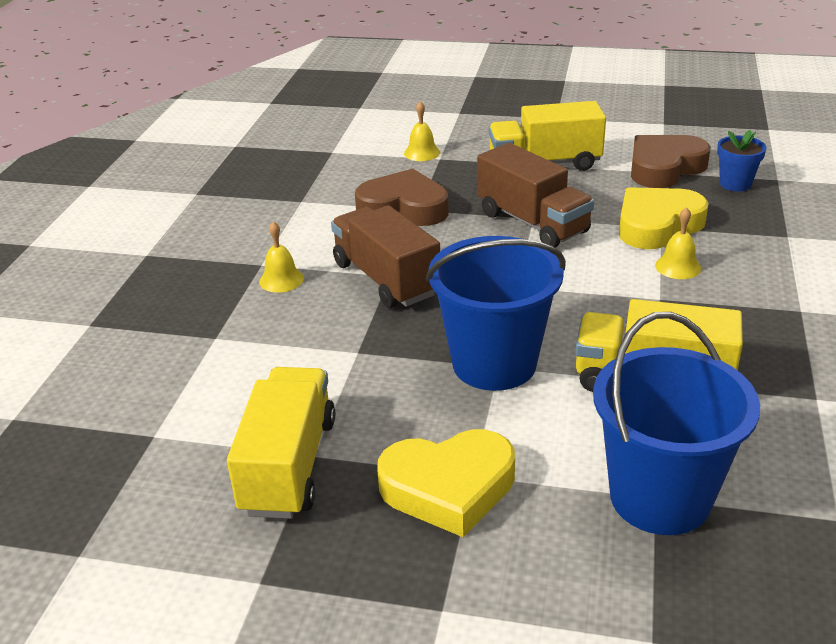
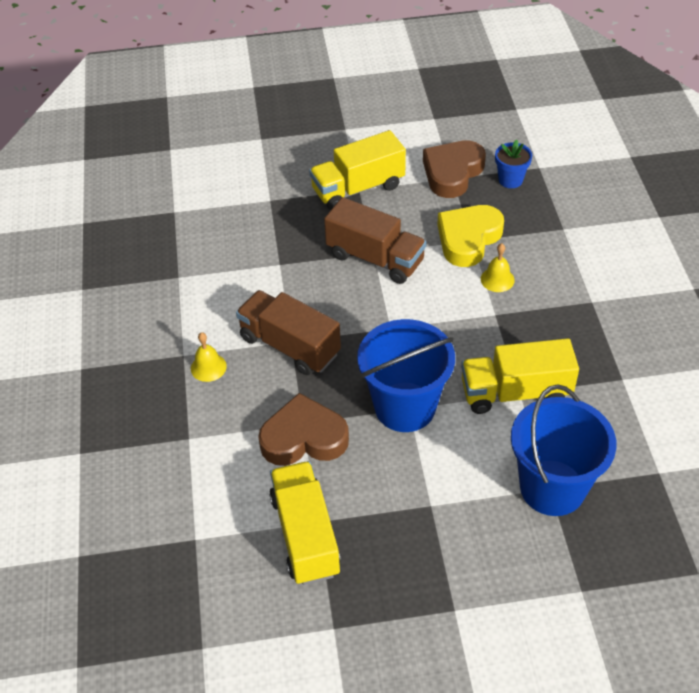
camera: 20 degrees left, 15 degrees up
brown heart [355,169,449,226] -> brown heart moved to [258,393,349,466]
yellow heart [377,429,515,537] -> none
yellow bell [404,101,440,161] -> none

